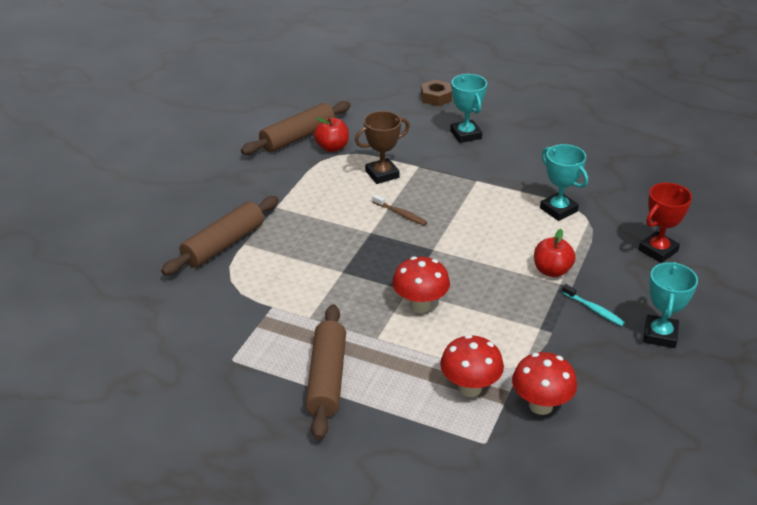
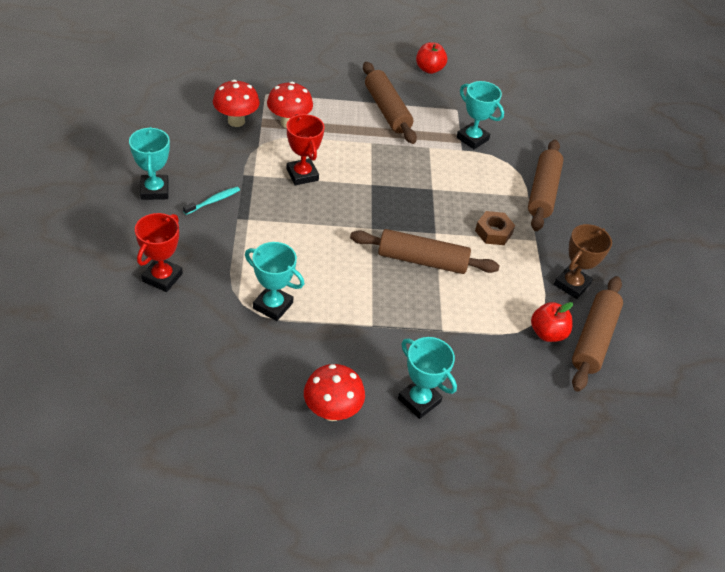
camera: 150 degrees right, 10 degrees up
brown trophy [355,111,410,184] -> brown trophy moved to [554,224,612,299]
brown toothbrush [373,194,427,226] -> brown rolling pin [350,229,500,274]
red mushroom [392,256,450,313] -> red mushroom moved to [304,364,365,421]
brown nut [421,80,452,106] -> brown nut moved to [475,211,515,245]
red apple [534,229,576,277] -> red apple moved to [416,42,447,74]
turquoise toothbrush [562,284,625,326] -> turquoise toothbrush turned 120 degrees clockwise [183,187,240,215]
none -> red trophy [286,114,324,185]
none -> turquoise trophy [456,81,504,149]

